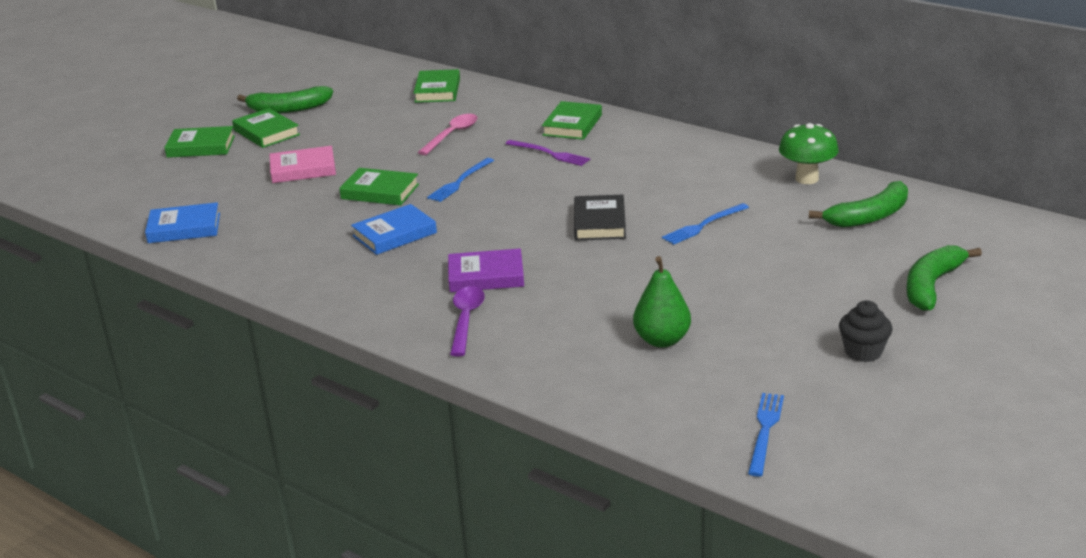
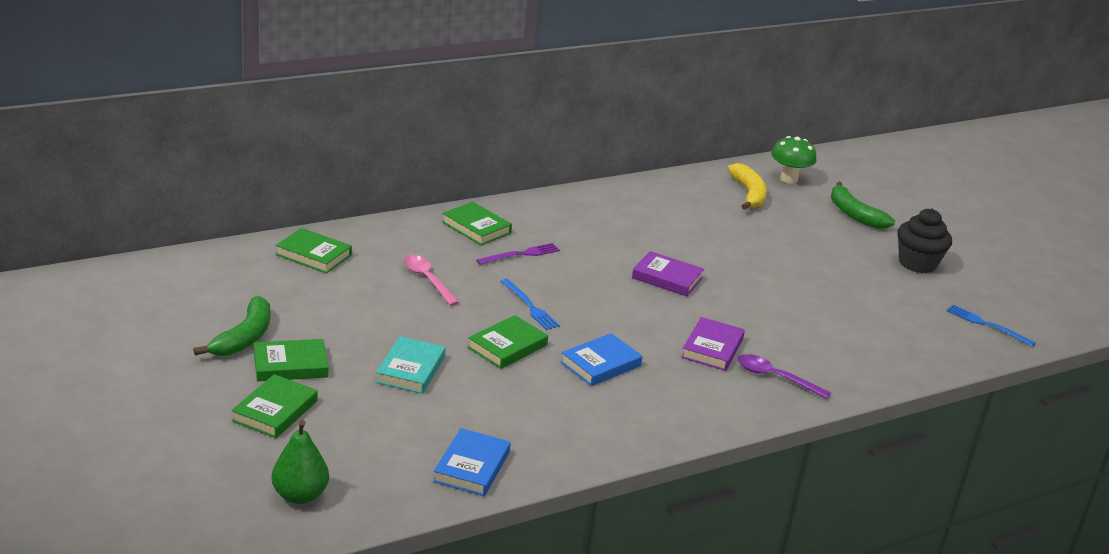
camera: 70 degrees left, 0 degrees up
pink book [269,146,336,183] -> turquoise book [376,336,446,394]
blue book [351,204,437,255] -> blue book turned 60 degrees clockwise [560,333,642,386]
black book [574,195,626,241] -> purple book [632,251,704,296]
green pear [633,256,691,348] -> green pear moved to [272,420,329,504]
blue fork [662,203,749,245] -> none
green mushroom [779,123,839,184] -> green mushroom moved to [771,136,816,184]
green banana [809,181,908,228] -> yellow banana [728,163,767,210]
black cupcake [839,300,892,362] -> black cupcake [897,208,952,273], size x1.52

